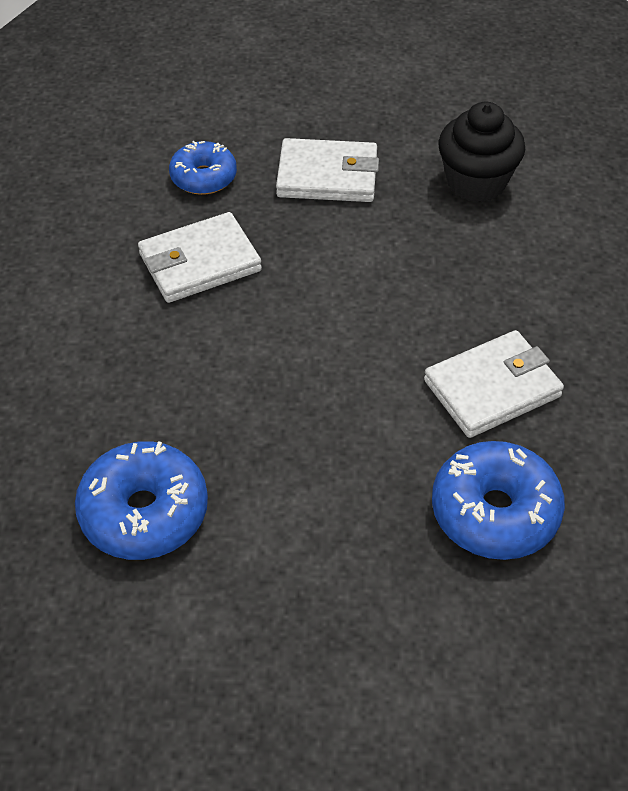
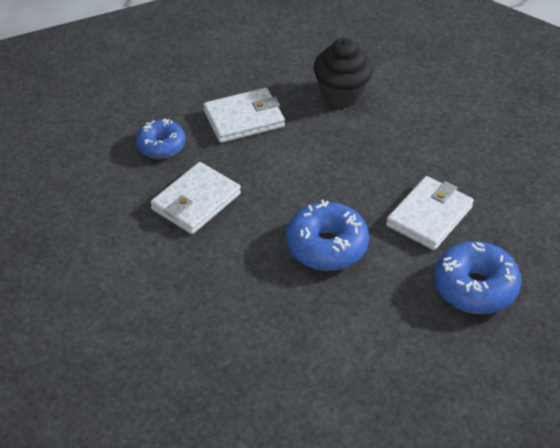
camera: 25 degrees left, 5 degrees down
blue donut [75,441,208,560] -> blue donut moved to [286,200,369,271]

